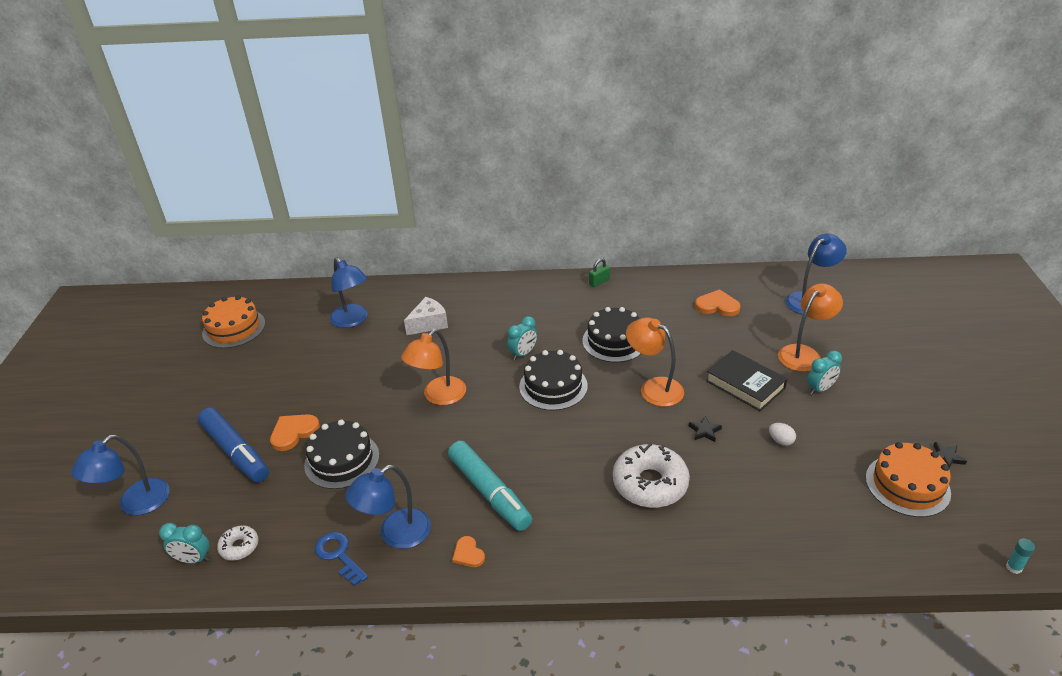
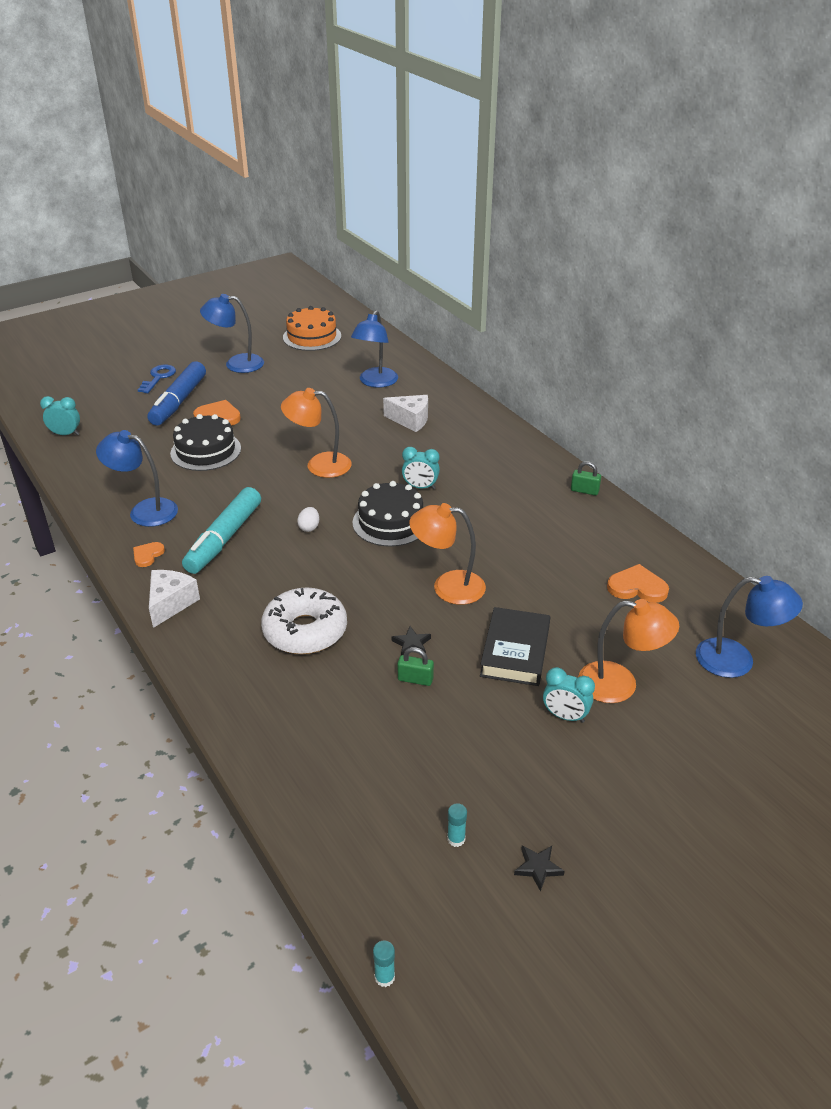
camera: 55 degrees right, 0 degrees up
blue lamp [71,435,170,516] -> blue lamp moved to [200,294,264,373]
turquoise clock [159,523,210,564] -> turquoise clock turned 120 degrees clockwise [40,396,80,436]
white donut [217,525,259,561] -> none
blue key [315,532,368,586] -> blue key moved to [138,365,176,393]
black cake [582,307,641,362] -> none
orange lamp [626,317,684,407] -> orange lamp turned 90 degrees counterclockwise [409,503,486,605]
orange heart [695,289,741,316] -> orange heart turned 60 degrees counterclockwise [607,564,669,603]
white egg [769,423,796,446] -> white egg moved to [297,507,319,532]
orange cake [866,442,951,517] -> turquoise glue stick [447,803,467,847]
none -> white cheese [149,570,200,628]
none -> green padlock [397,647,434,686]

